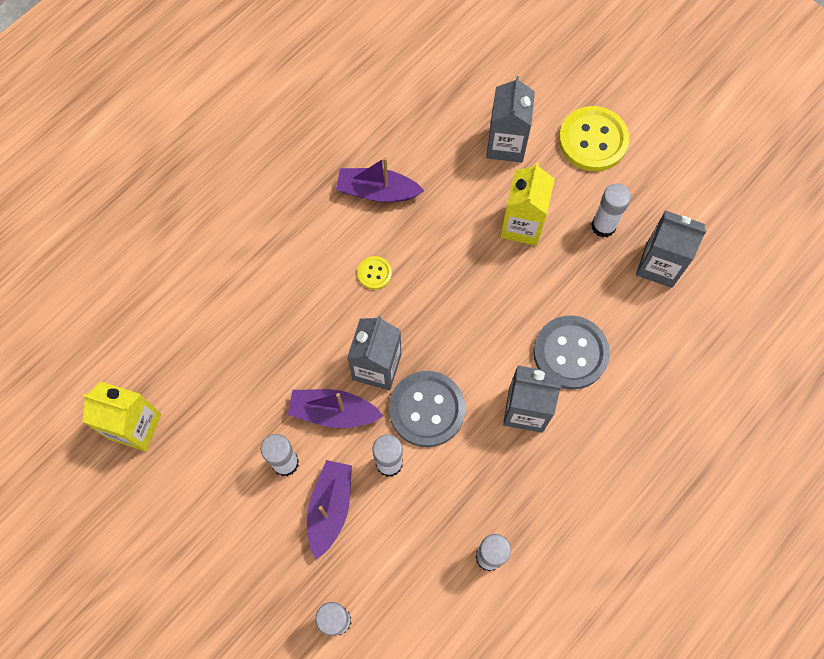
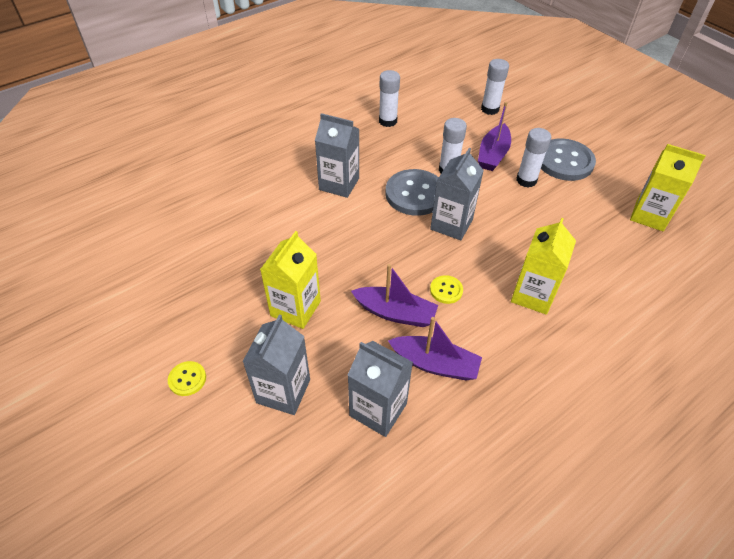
camera: 170 degrees left, 20 degrees down
purple boat [288,389,383,428] -> purple boat moved to [351,264,438,327]
grey button [534,316,610,389] -> grey button moved to [541,138,596,181]
yellow button [559,106,629,171] -> yellow button [168,361,206,396], size x0.48
white glue stick [591,184,631,237] -> none
grey carton [636,210,707,288] -> grey carton moved to [348,341,413,437]
none -> yellow carton [511,218,576,315]

